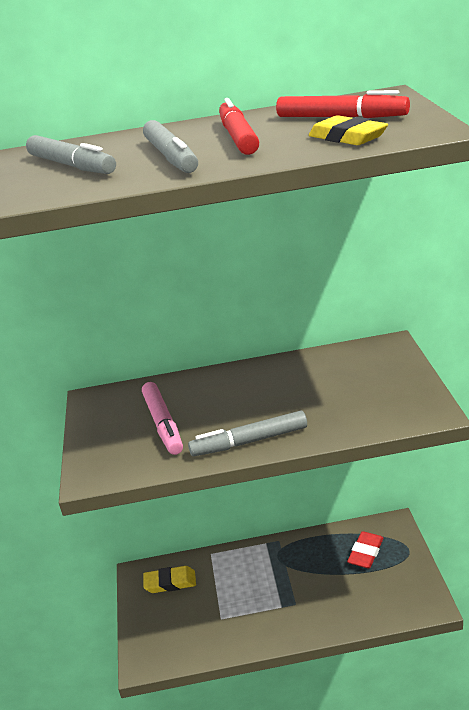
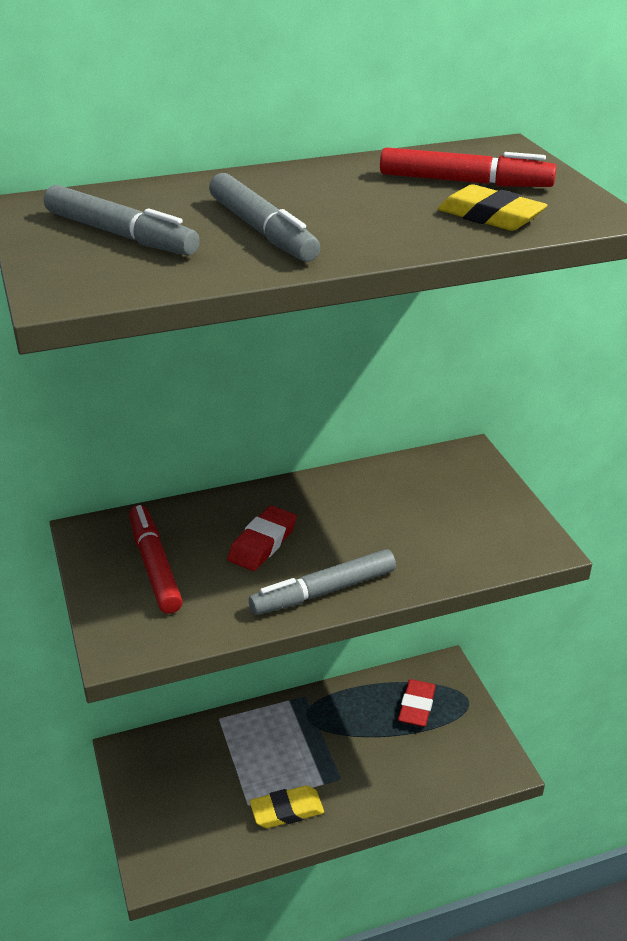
camera: 15 degrees left, 5 degrees up
pink marker [142,382,183,455] -> none
yellow eraser [143,566,196,593] -> yellow eraser moved to [250,785,324,828]
red marker [219,98,259,155] -> red marker moved to [129,505,183,614]
none -> red eraser [227,506,297,571]

